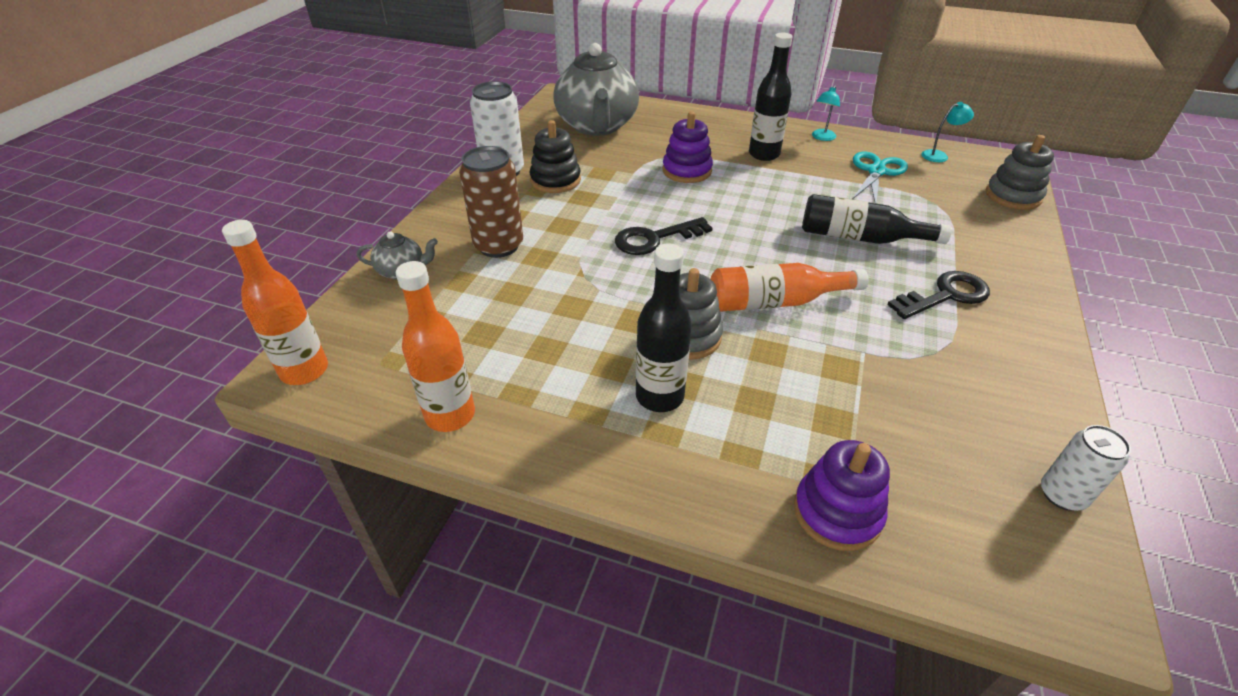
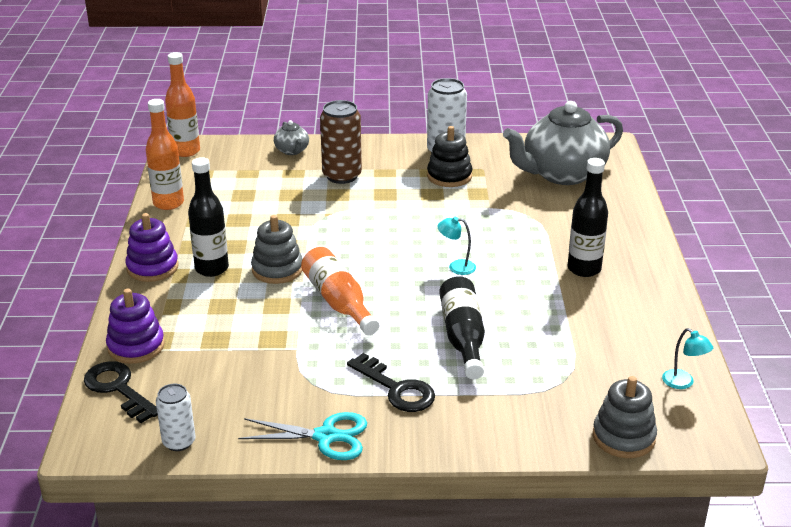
camera: 70 degrees right, 10 degrees down
black key [615,217,713,255] -> black key moved to [84,361,158,423]
purple stacking toy [662,111,713,183] -> purple stacking toy moved to [126,213,179,282]
turquoise lamp [812,85,840,141] -> turquoise lamp moved to [437,217,476,275]
turquoise scissors [852,152,908,204] -> turquoise scissors moved to [238,412,367,460]

